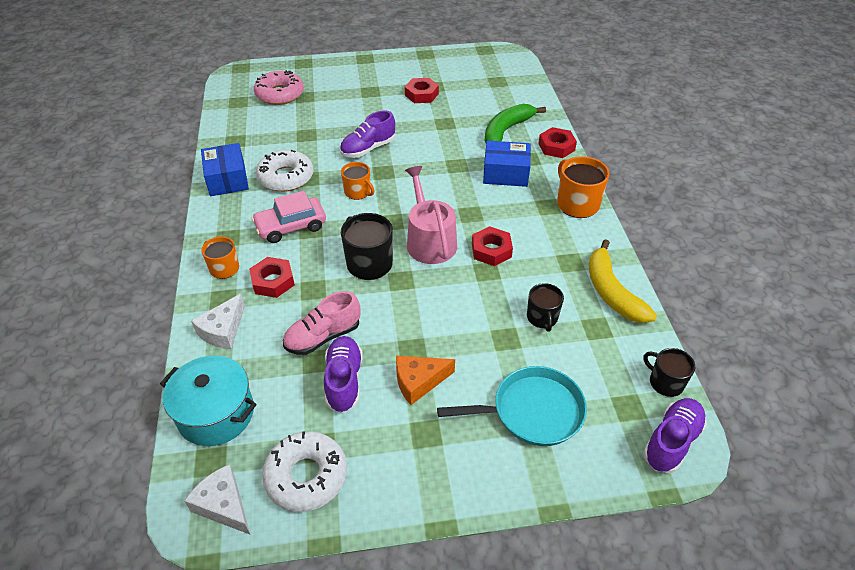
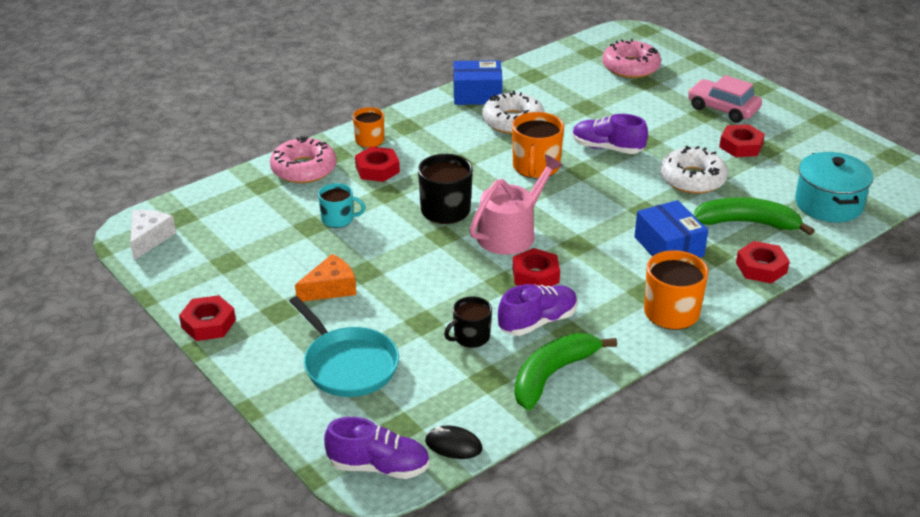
camera: 60 degrees right, 10 degrees down
turquoise pot [160,355,257,446] -> turquoise pot moved to [795,152,873,222]
white cheese [191,294,245,349] -> pink donut [270,136,337,183]
blue box [201,143,249,196] -> blue box turned 45 degrees clockwise [453,60,503,105]
pink car [252,191,326,243] -> pink car moved to [688,75,762,123]
white donut [262,431,347,512] -> white donut moved to [660,146,728,194]
pink shoe [283,291,360,355] -> turquoise mug [318,183,366,228]
purple shoe [324,336,363,413] -> purple shoe moved to [498,284,578,336]
orange mug [341,162,374,200] -> orange mug [512,112,564,179], size x1.58
orange cheese [396,356,455,405] -> orange cheese turned 105 degrees clockwise [295,254,356,301]
yellow banana [589,239,657,323] -> green banana [514,333,617,410]
black mug [643,348,695,397] -> black mouse [425,425,483,459]
none -> red nut [179,295,236,341]

